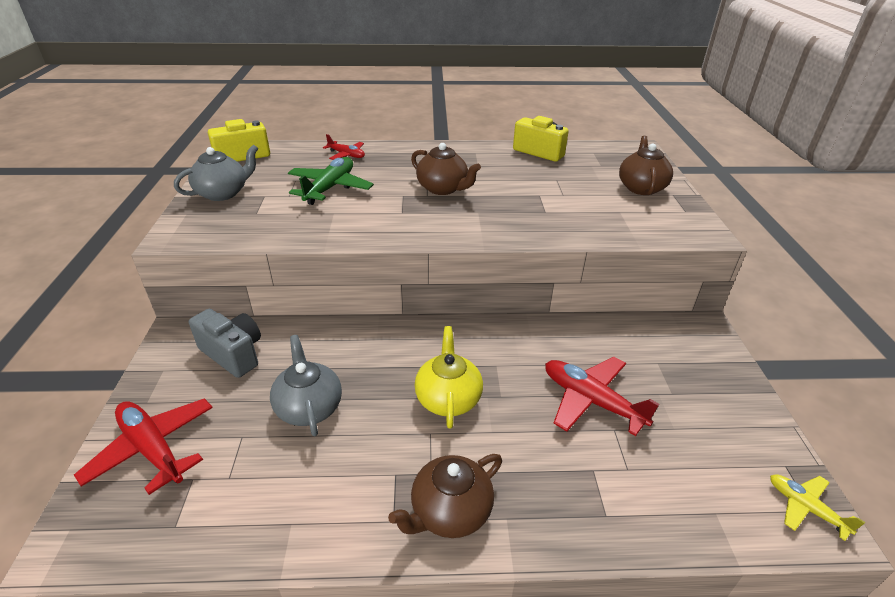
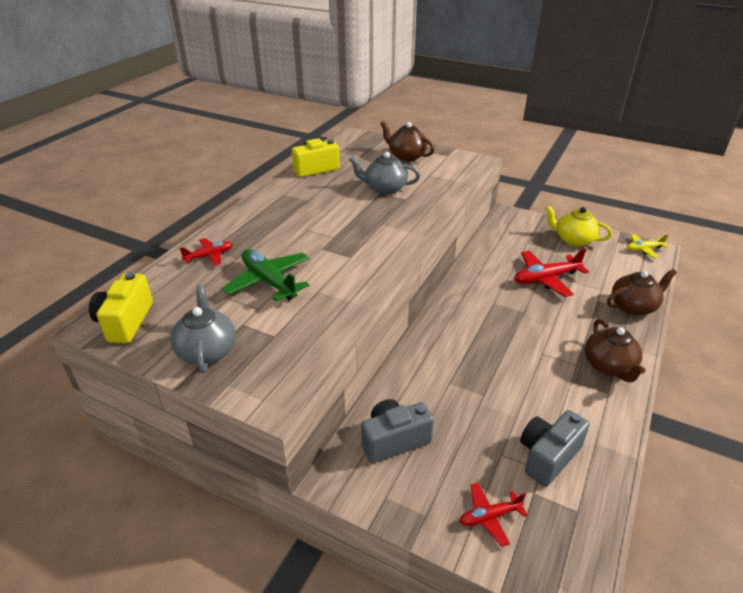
camera: 60 degrees left, 0 degrees up
red plane [74,398,213,495] -> red plane [459,483,528,547], size x0.58
grey teapot [270,335,342,436] -> grey teapot moved to [349,152,420,194]
brown teapot [411,143,481,195] -> brown teapot moved to [607,269,677,315]
yellow teapot [415,326,483,429] -> yellow teapot moved to [545,205,612,247]
none -> grey camera [520,410,590,487]

